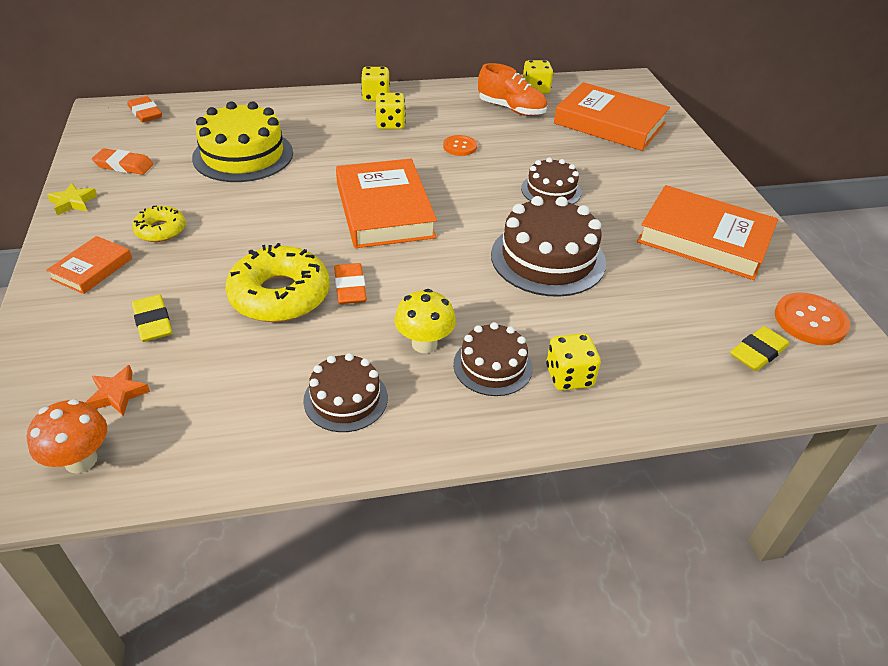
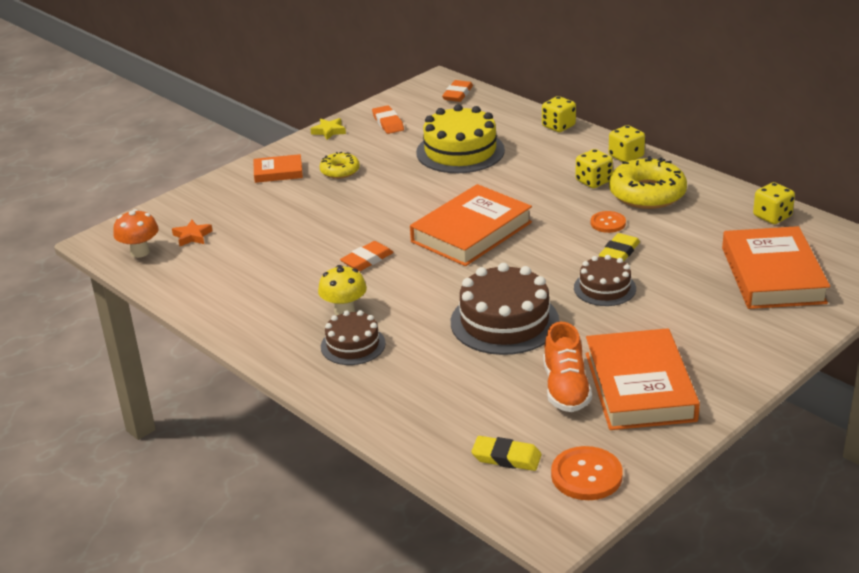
camera: 60 degrees right, 10 degrees down
yellow eraser [132,295,173,342] -> yellow eraser moved to [599,233,640,261]
yellow donut [225,243,330,322] -> yellow donut moved to [609,156,687,209]
brown cake [303,353,388,432] -> none
orange shoe [478,63,547,116] -> orange shoe moved to [543,322,592,412]
yellow dice [546,333,601,391] -> yellow dice moved to [542,96,576,132]

